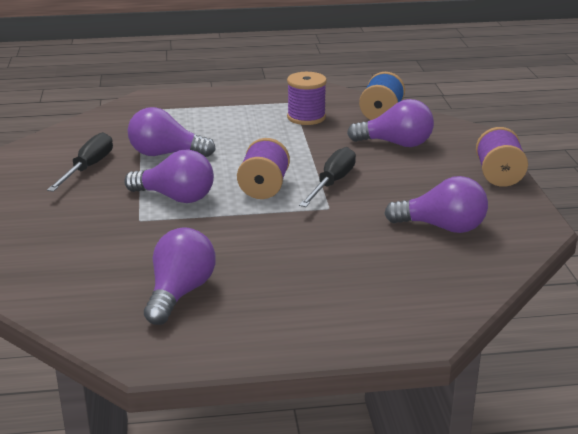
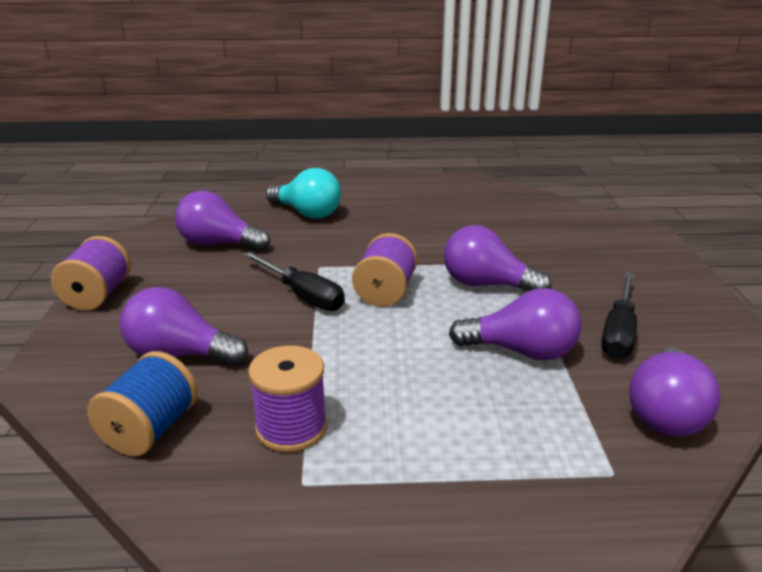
camera: 175 degrees left, 0 degrees up
purple light bulb [144,227,216,325] -> purple light bulb moved to [629,348,720,437]
black screwdriver [299,147,356,207] -> black screwdriver turned 75 degrees counterclockwise [243,251,345,311]
none -> turquoise light bulb [266,168,341,219]

